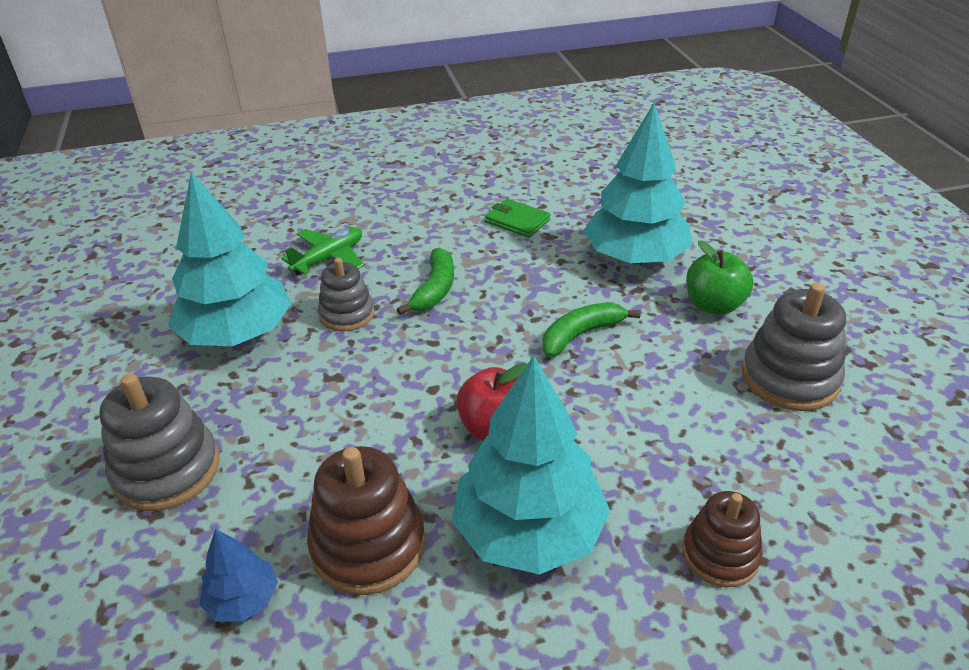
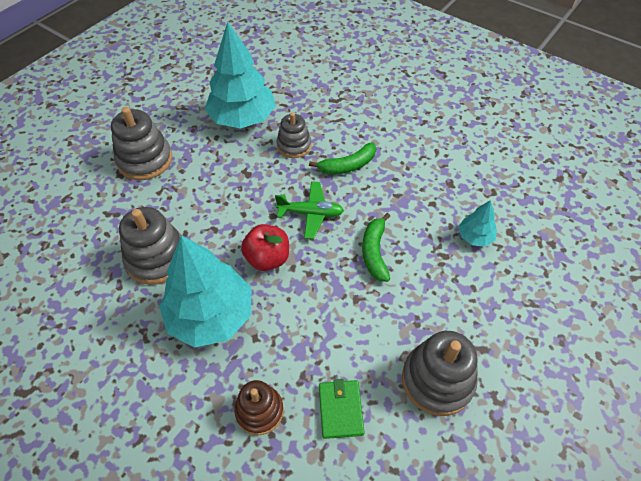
camera: 50 degrees right, 15 degrees up
blue tree [200,529,278,622] -> none
green plane [281,227,364,275] -> green plane moved to [275,181,344,239]
brown stacking toy [307,446,426,595] -> grey stacking toy [119,207,181,285]
green wallet [485,199,551,238] -> green wallet moved to [319,379,364,439]
green banana [542,302,641,357] -> green banana turned 105 degrees counterclockwise [362,213,390,282]
turquoise tree [583,103,692,264] -> turquoise tree [458,200,497,247], size x0.46
green apple [686,240,753,315] -> none

